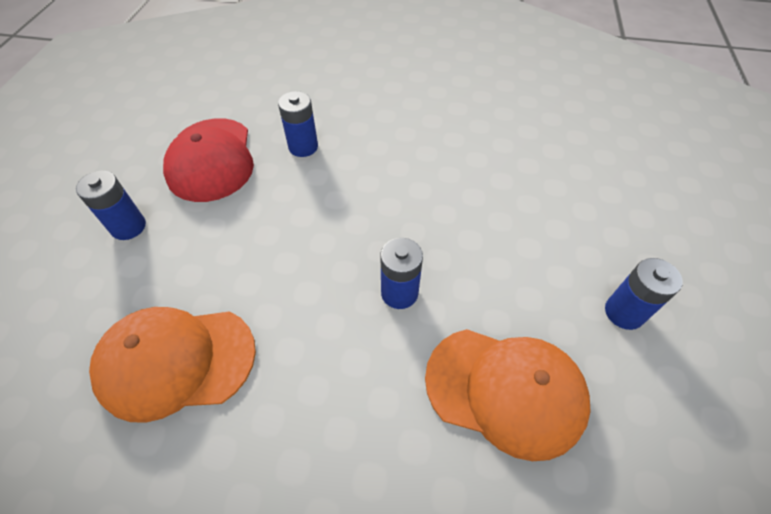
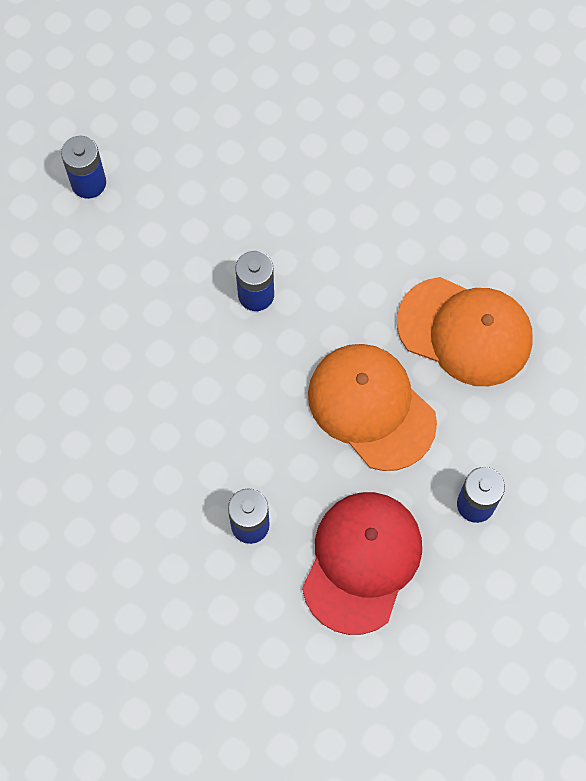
camera: 150 degrees left, 15 degrees up
orange cap [425,329,591,461] -> orange cap moved to [308,344,437,471]

